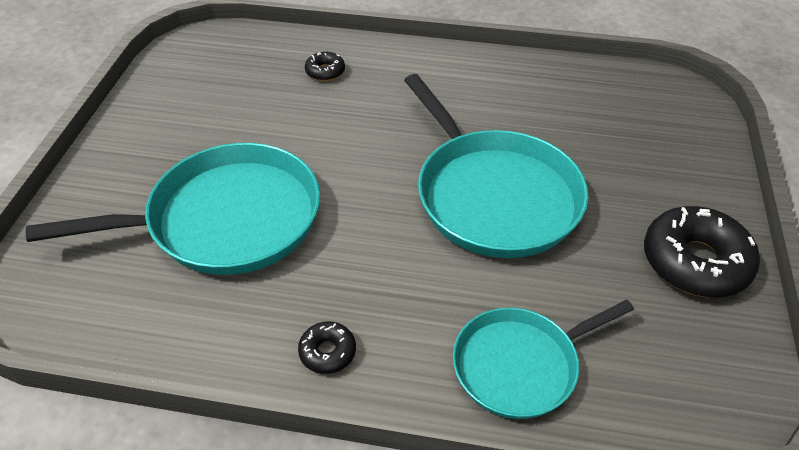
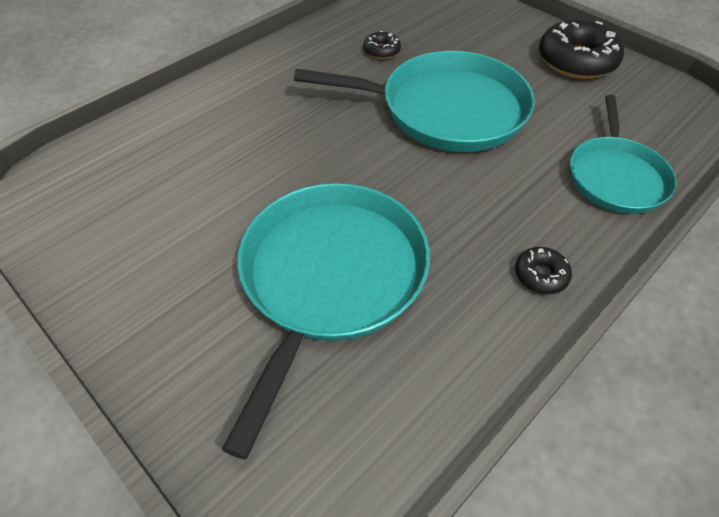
camera: 55 degrees left, 5 degrees up
black donut [305,52,345,81] -> black donut moved to [363,31,401,59]

